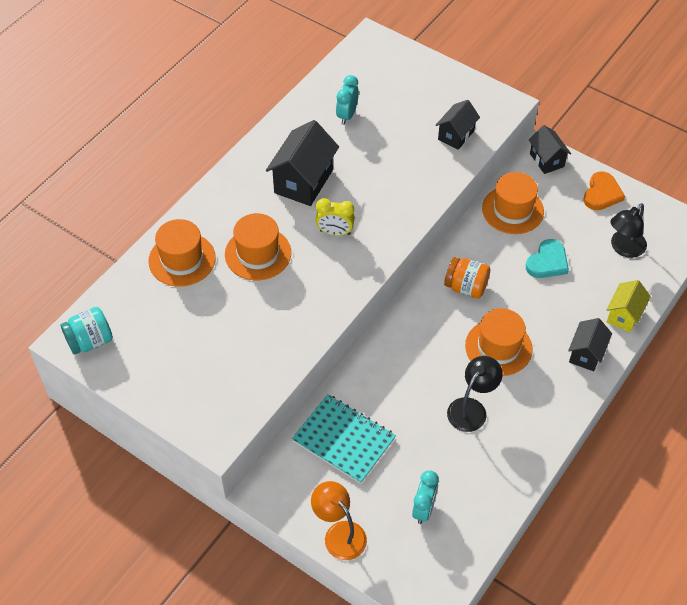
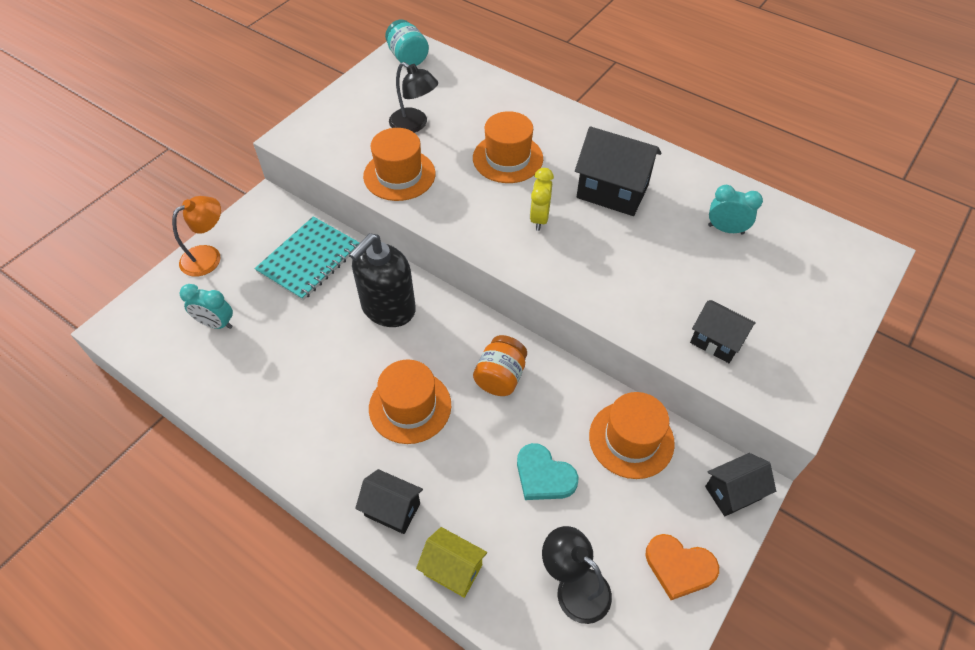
camera: 90 degrees right, 0 degrees up
orange hat [148,219,216,287] -> orange hat moved to [363,128,435,201]
black lamp [447,356,503,432] -> black lamp moved to [389,62,438,133]
none -> black soap dispenser [350,233,416,327]

